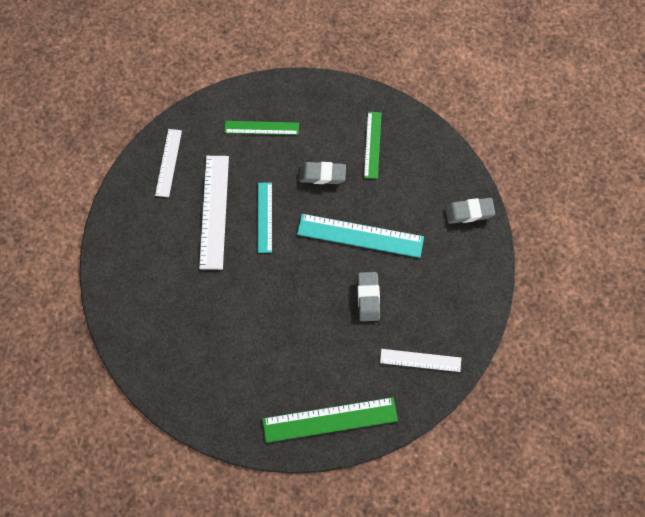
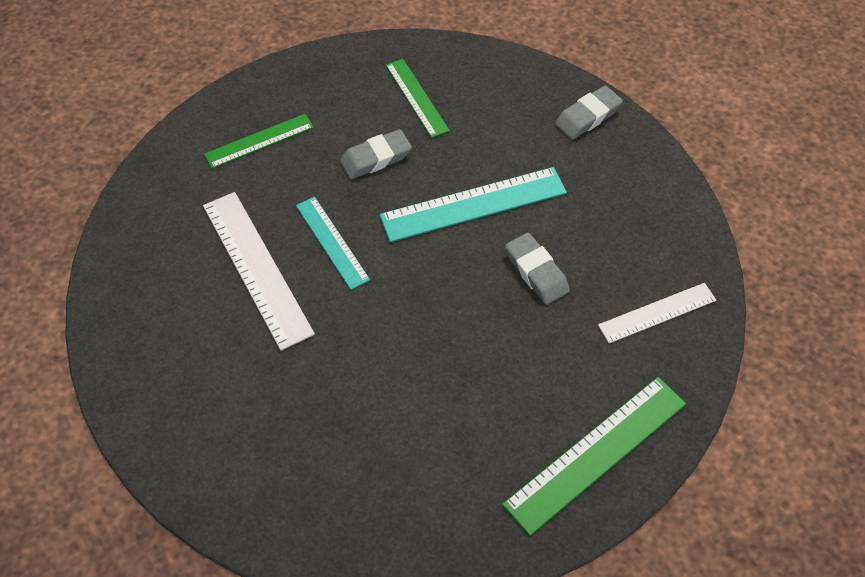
camera: 30 degrees left, 10 degrees down
white ruler [155,129,182,197] -> none

